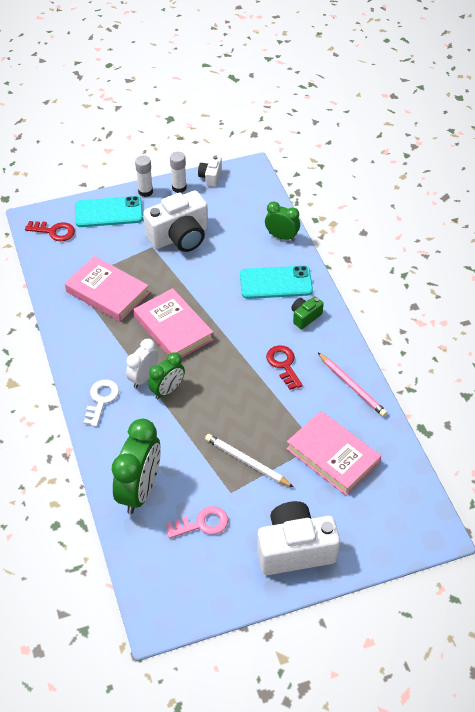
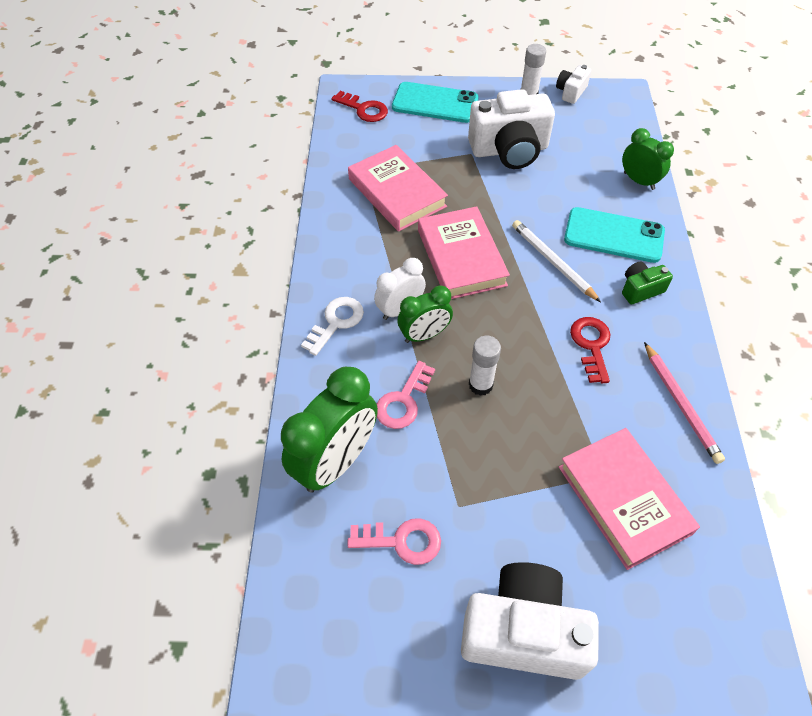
camera: 20 degrees right, 5 degrees up
white glue stick [135,155,153,197] -> white glue stick moved to [469,336,501,396]
white pencil [205,434,293,487] -> white pencil moved to [512,220,601,302]
none -> pink key [377,361,435,429]

